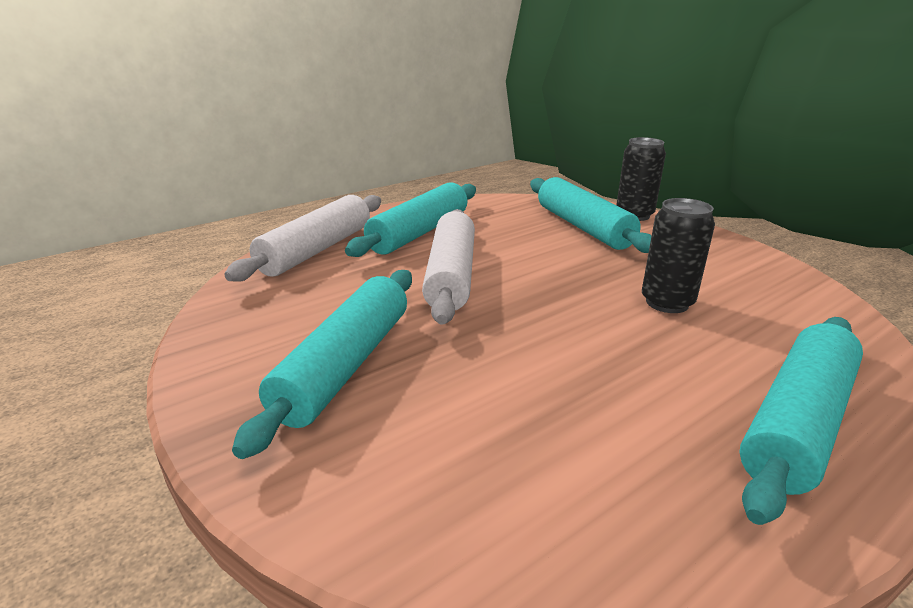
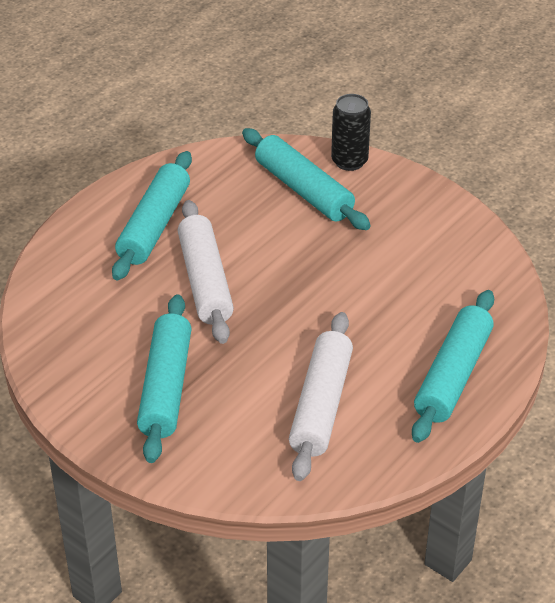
camera: 15 degrees left, 15 degrees up
white rolling pin [224,195,381,282] -> white rolling pin moved to [289,312,353,481]
black can [642,198,715,313] -> none

